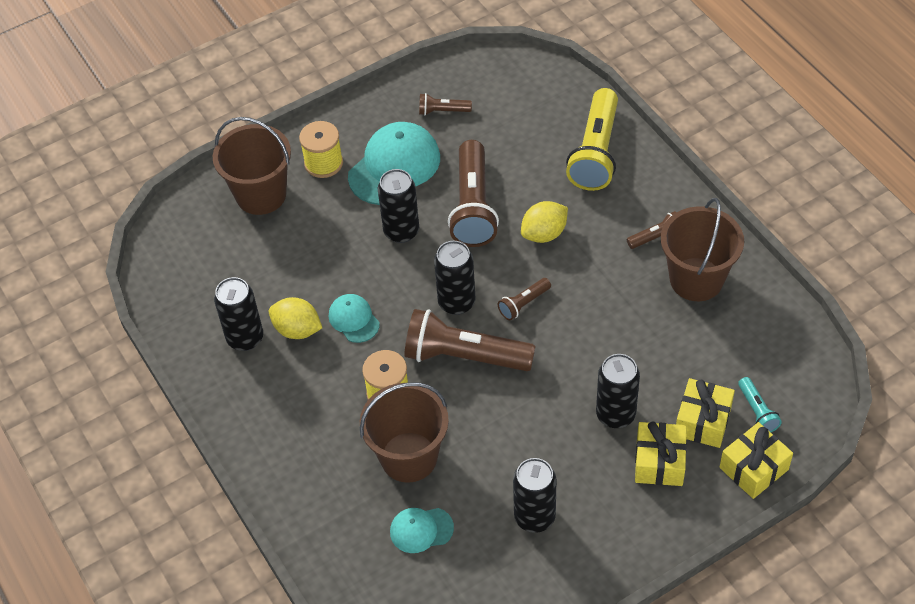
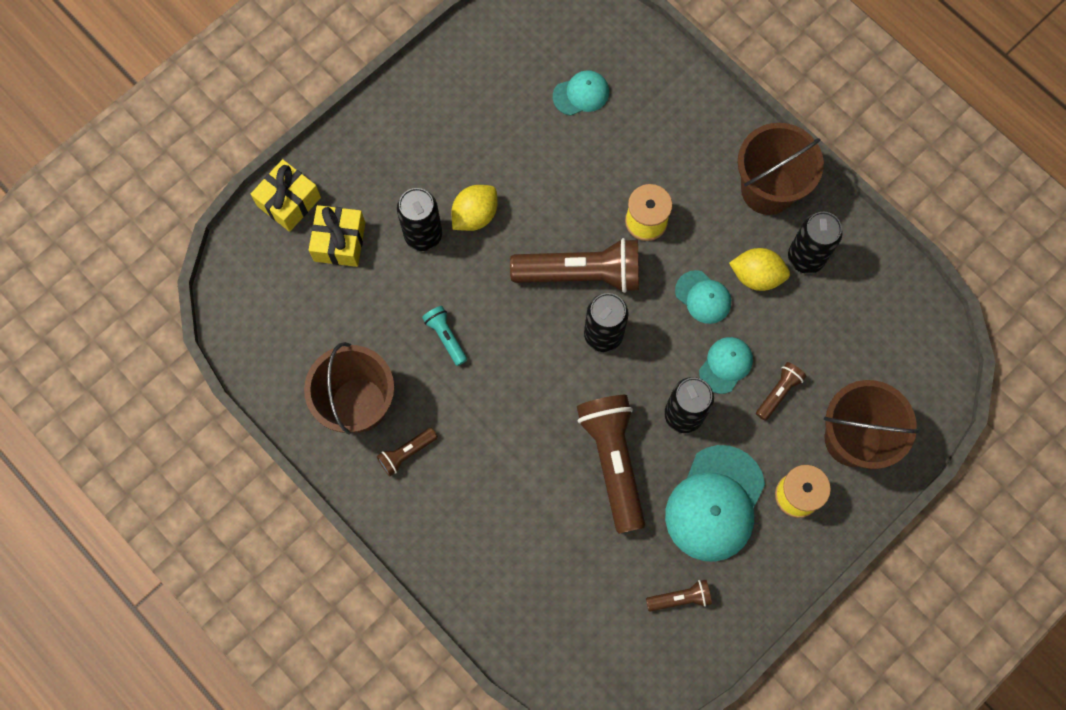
camera: 165 degrees right, 20 degrees up
brown bucket [360,382,449,483] -> brown bucket moved to [738,123,824,215]
brown flashlight [498,278,551,320] -> brown flashlight moved to [756,362,806,421]
black can [513,458,556,533] -> none
yellow lemon [521,201,568,243] -> yellow lemon moved to [451,185,497,231]
yellow flashlight [566,88,618,191] -> none
yellow gift [635,422,687,486] -> none
turquoise flashlight [738,377,782,432] -> turquoise flashlight moved to [422,306,467,366]
none -> turquoise cap [699,337,753,394]

